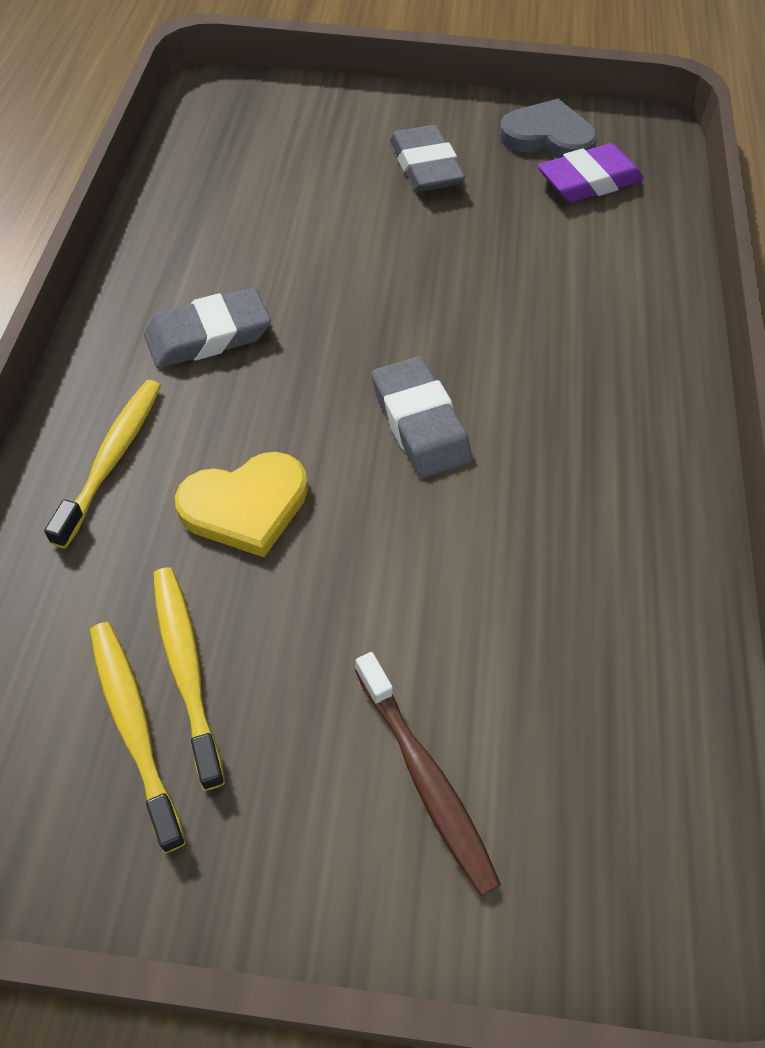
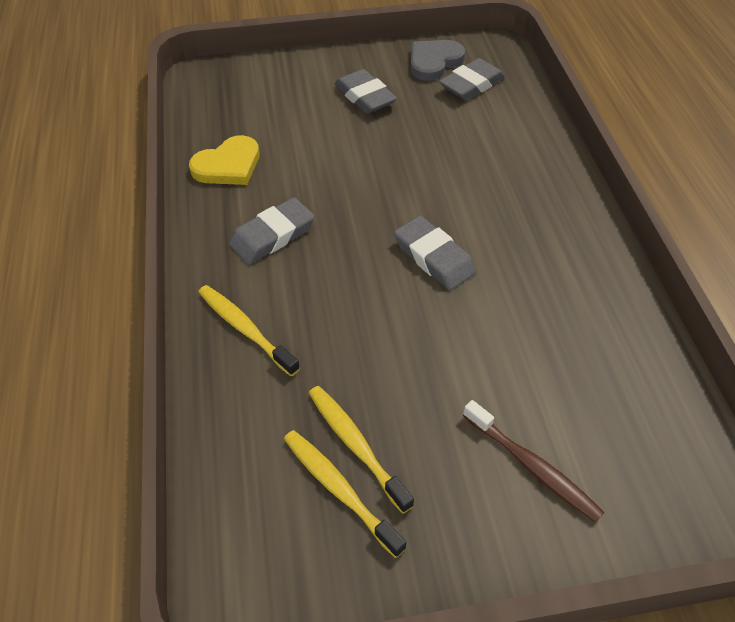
camera: 15 degrees left, 5 degrees down
yellow toothbrush [44,380,161,548] -> yellow toothbrush turned 45 degrees counterclockwise [198,285,300,376]
yellow heart [175,452,308,557] -> yellow heart moved to [189,135,259,185]
grey heart [499,99,597,158] -> grey heart turned 45 degrees counterclockwise [411,40,465,81]
purple eraser [538,143,644,203] -> grey eraser [439,58,505,100]

